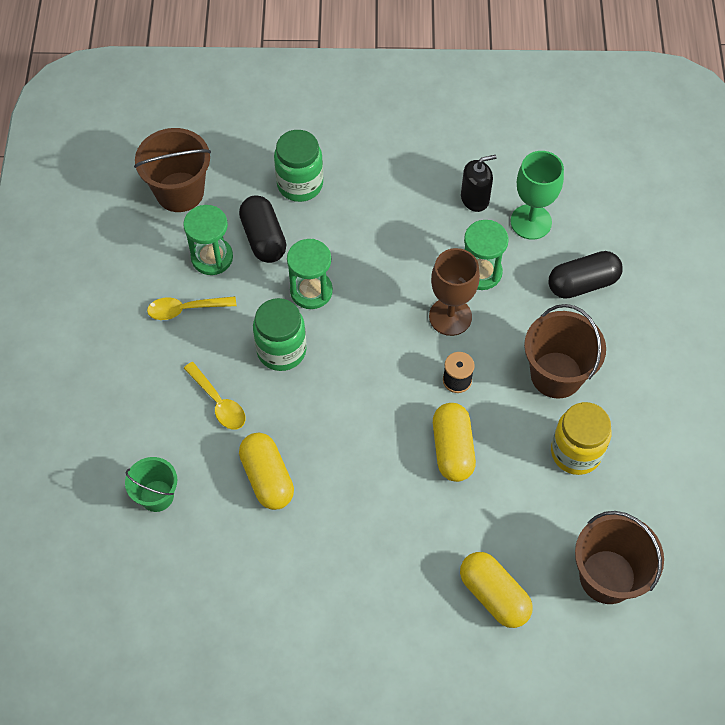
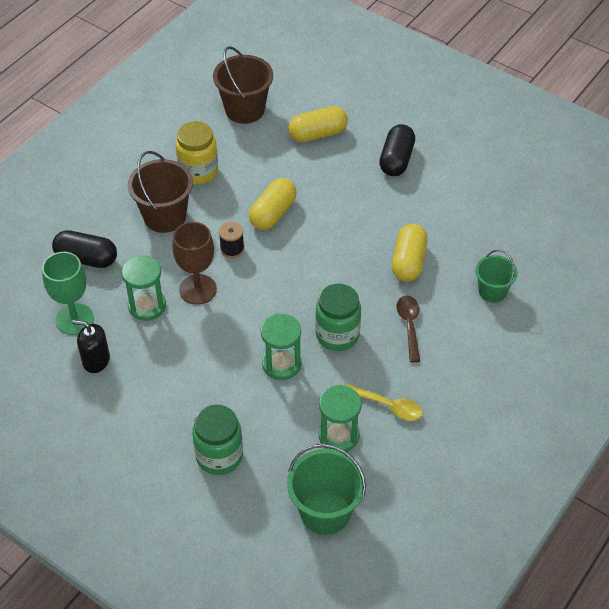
camera: 145 degrees left, 10 degrees down
brown bucket [134,128,211,212] -> green bucket [287,444,366,535]
yellow spoon [184,362,245,430] -> brown spoon [397,295,420,362]
black capsule [239,195,286,263] -> black capsule moved to [379,124,415,176]
yellow capsule [460,552,533,628] -> yellow capsule turned 75 degrees clockwise [288,106,348,142]

